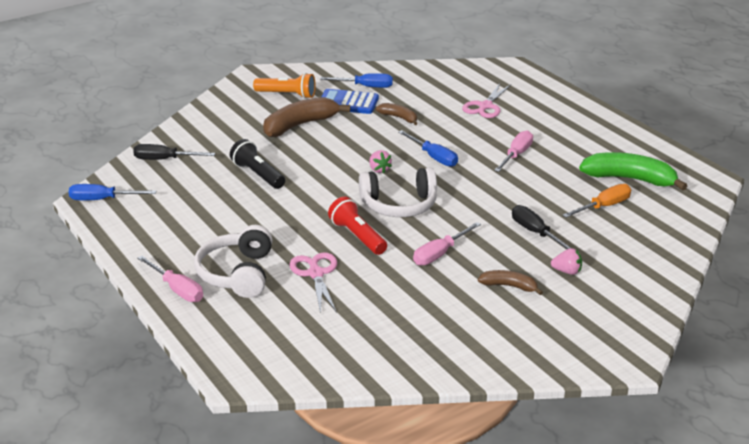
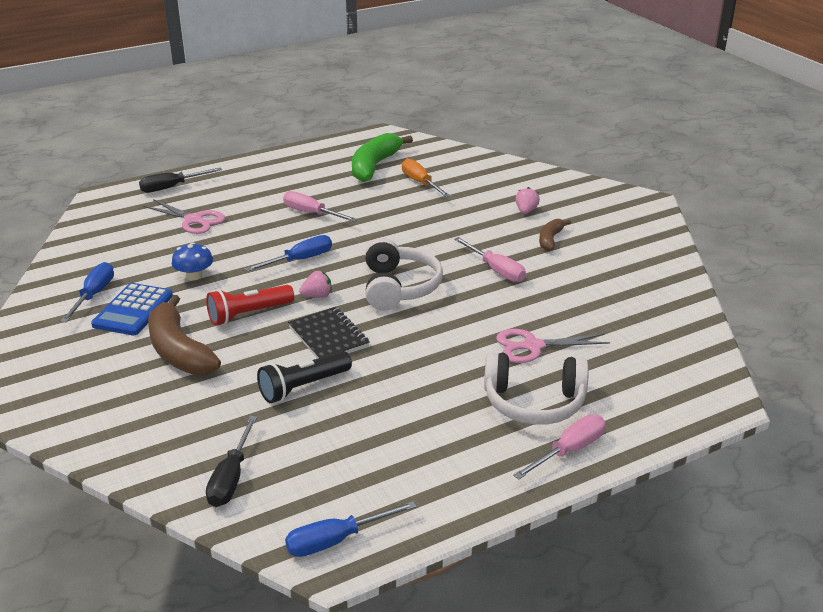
camera: 85 degrees left, 0 degrees up
blue screwdriver [69,184,156,200] -> blue screwdriver turned 60 degrees clockwise [285,501,417,557]
orange flashlight [253,73,316,99] -> none
red flashlight [328,197,387,255] -> red flashlight moved to [206,285,294,325]
brown banana [376,103,418,125] -> blue mushroom [172,242,213,280]
black screwdriver [512,205,571,249] -> black screwdriver moved to [139,167,222,193]
none -> black notebook [288,307,370,359]

